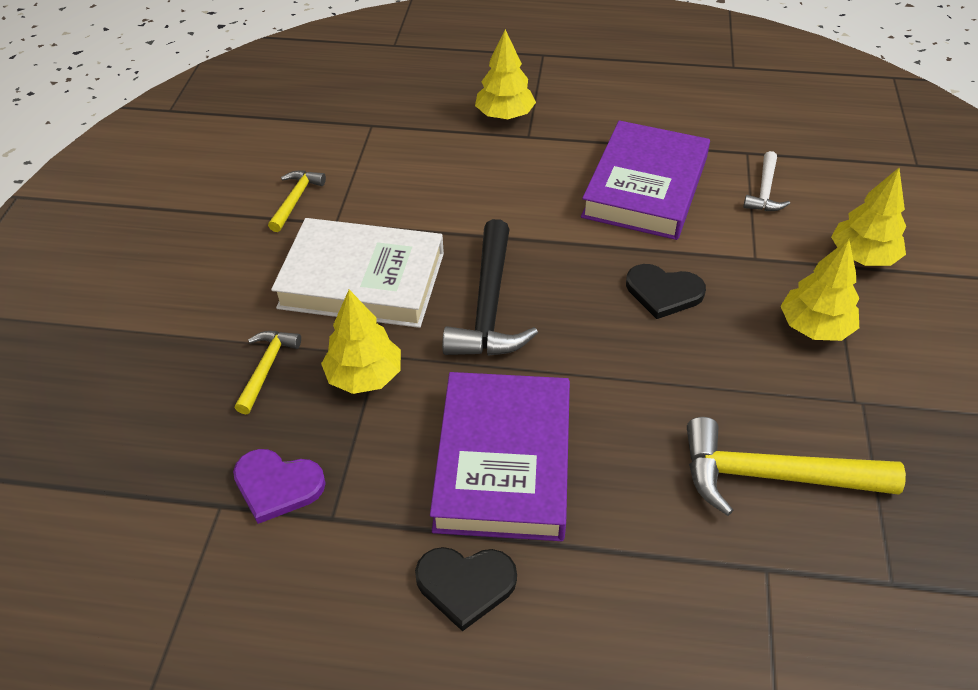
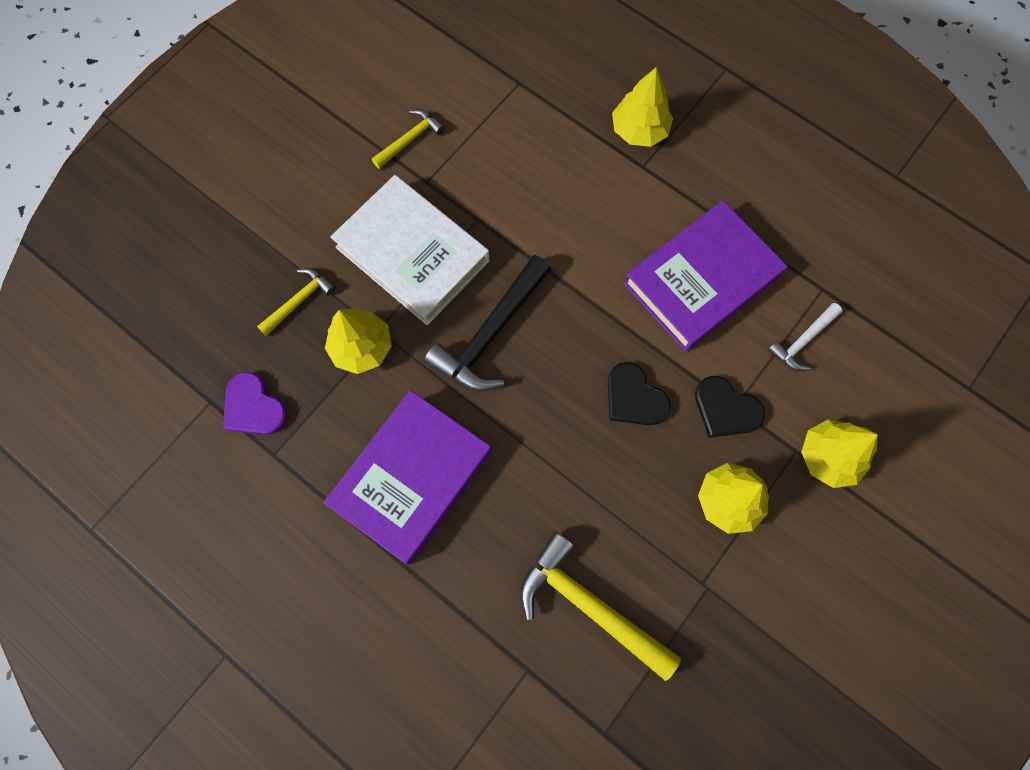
camera: 30 degrees right, 25 degrees up
black heart [415,547,517,631] -> black heart moved to [695,376,765,438]

